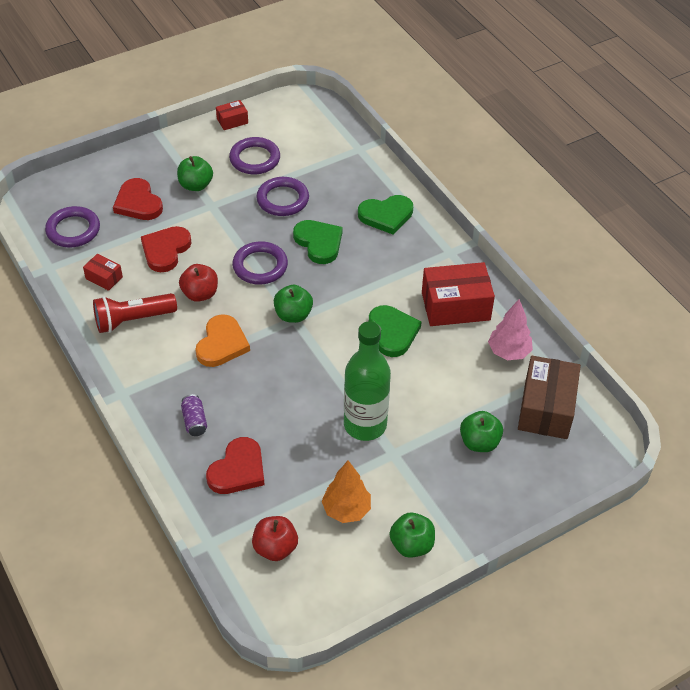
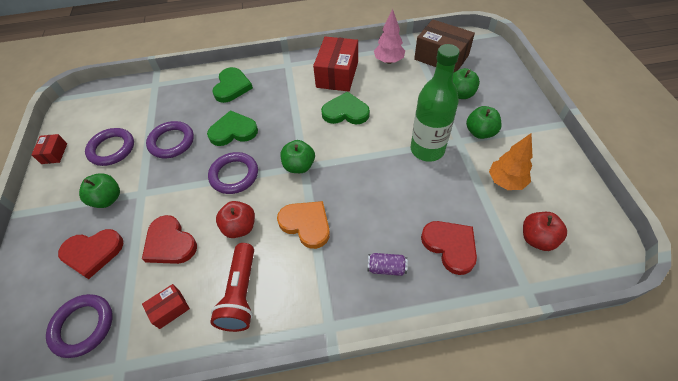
camera: 65 degrees left, 5 degrees up
green apple [390,513,435,558] -> green apple moved to [466,106,502,139]

